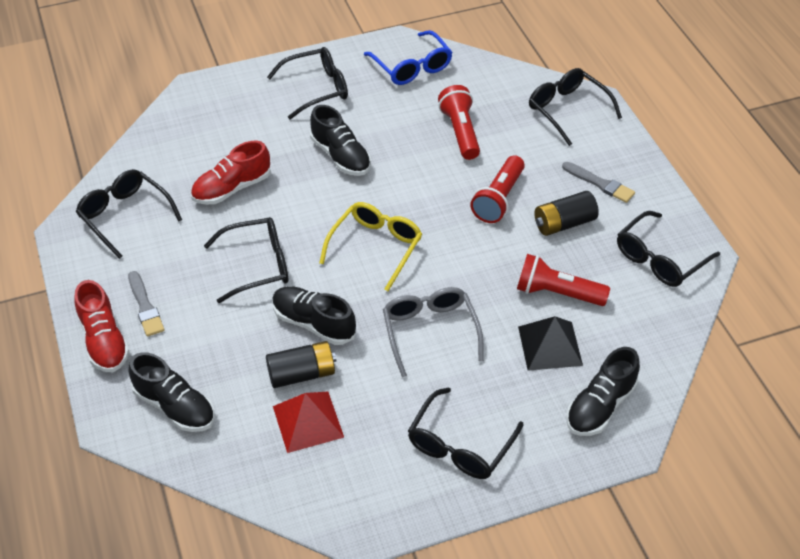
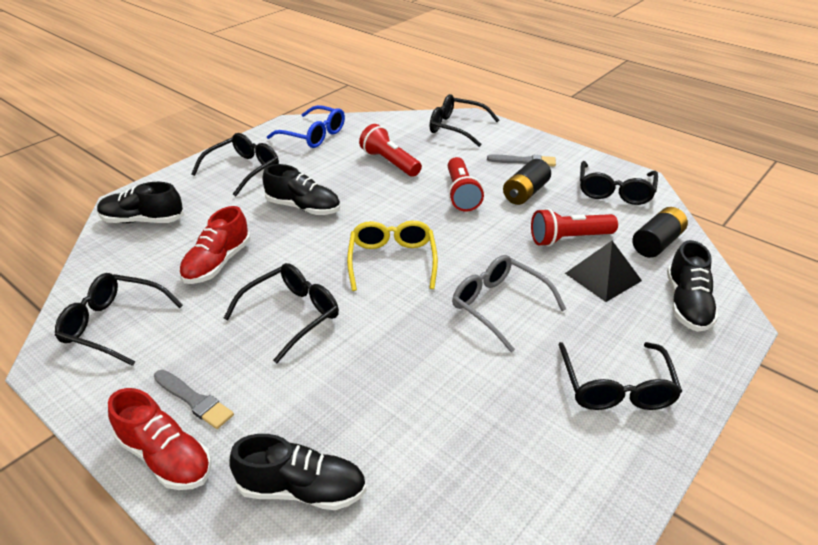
camera: 30 degrees left, 10 degrees down
black battery [266,341,336,388] -> black battery moved to [632,207,688,258]
black shoe [272,286,356,345] -> black shoe moved to [97,182,184,223]
red pyramid [273,392,344,453] -> none

